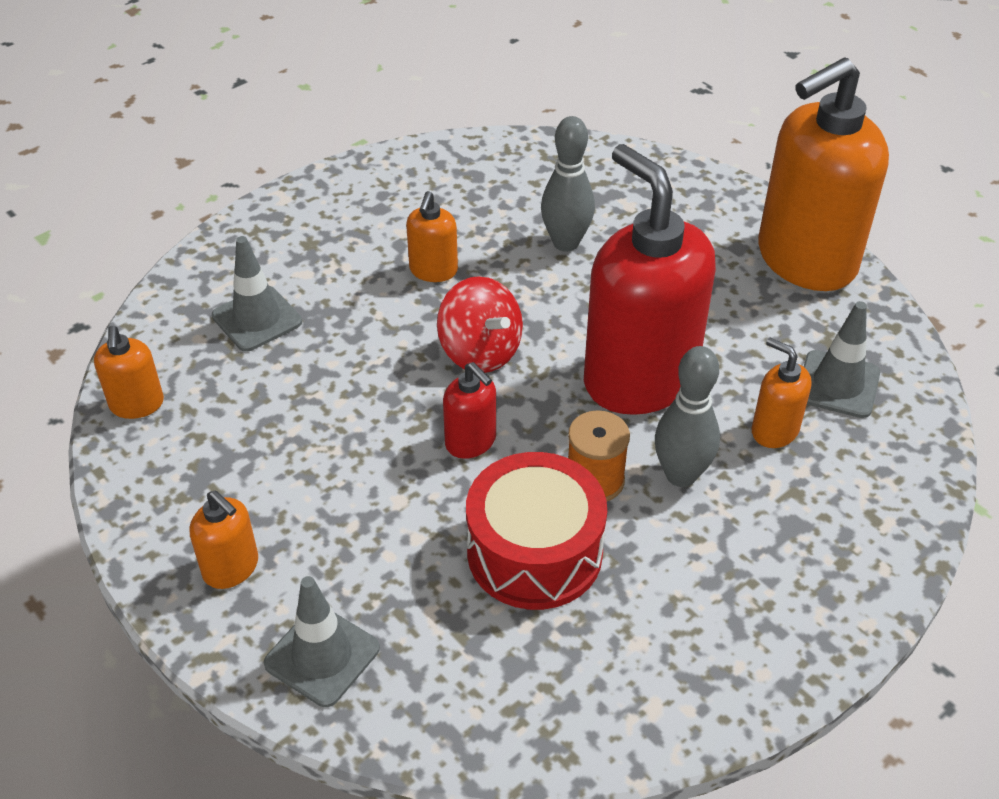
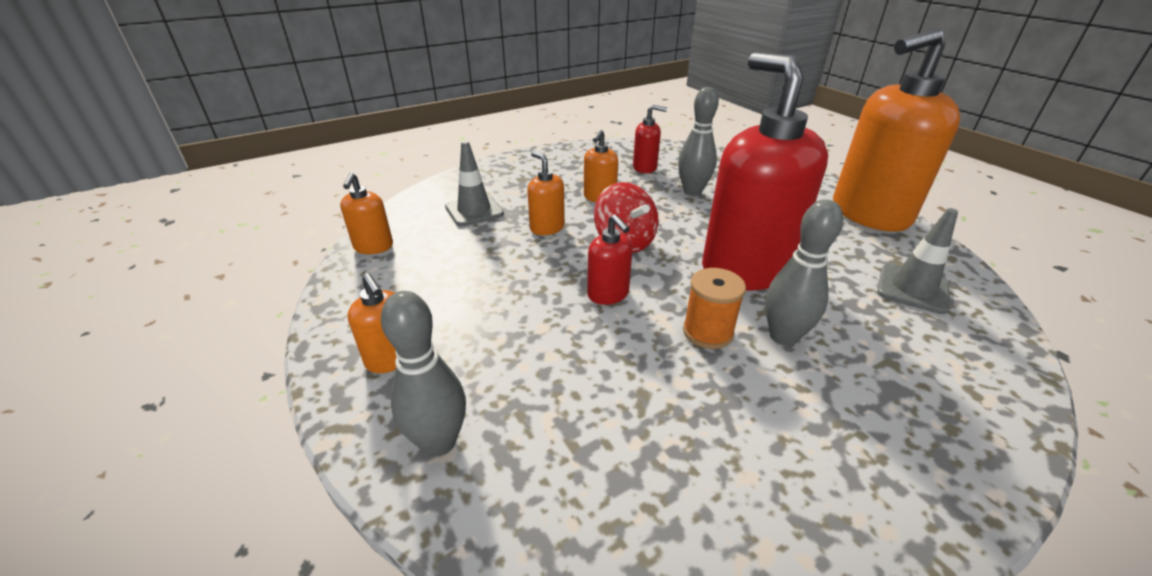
camera: 10 degrees right, 10 degrees down
grey traffic cone [264,576,380,707] -> grey bowling pin [381,291,466,456]
red drum [466,452,607,610] -> none
orange soap dispenser [752,338,811,448] -> orange soap dispenser moved to [527,151,565,235]
none -> red soap dispenser [633,105,667,173]

